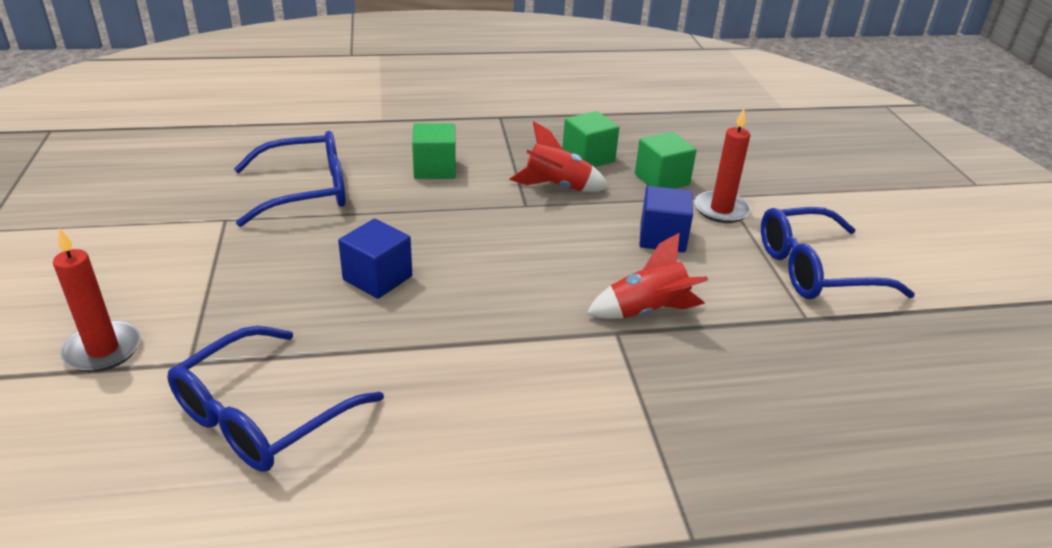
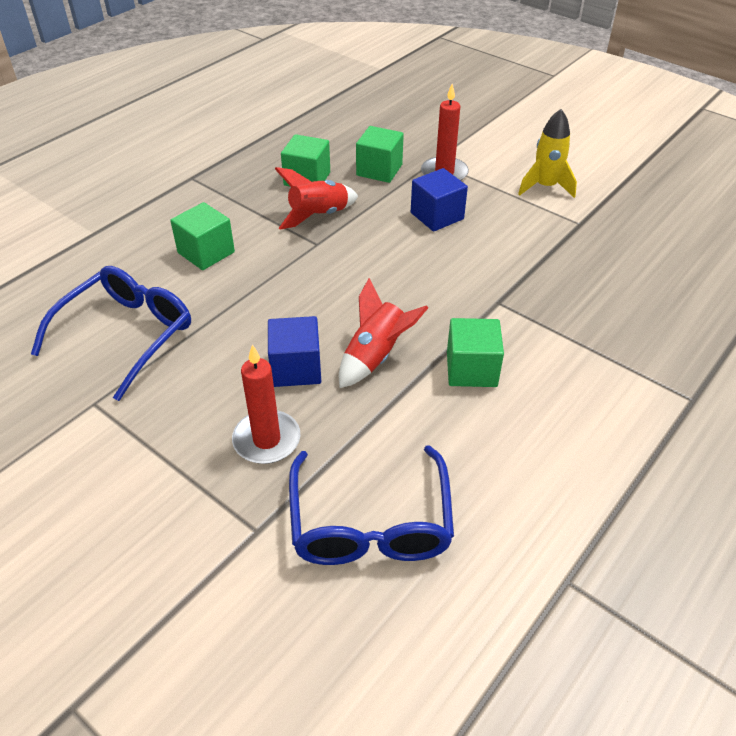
camera: 40 degrees left, 10 degrees up
red candle [53,228,141,372] -> red candle moved to [232,345,301,464]
red rocket [586,232,708,319] -> red rocket moved to [339,278,428,388]
blue glasses [761,207,915,299] -> yellow rocket [518,109,577,198]
none -> green cube [447,318,504,387]

